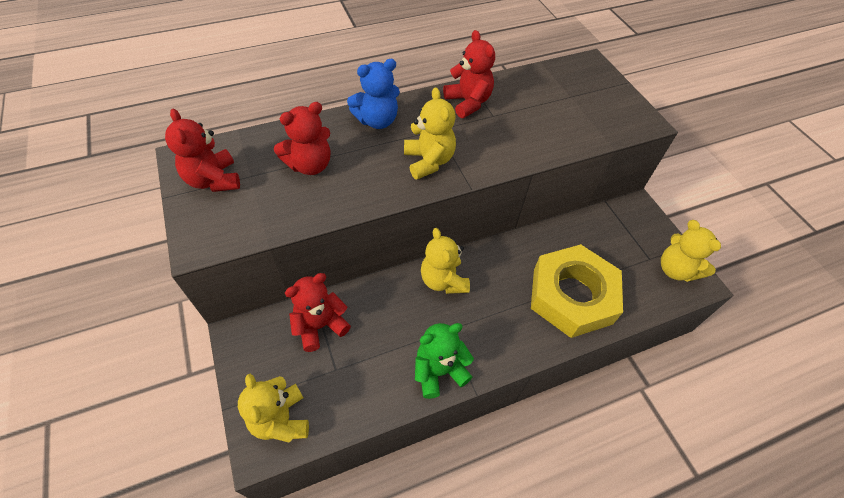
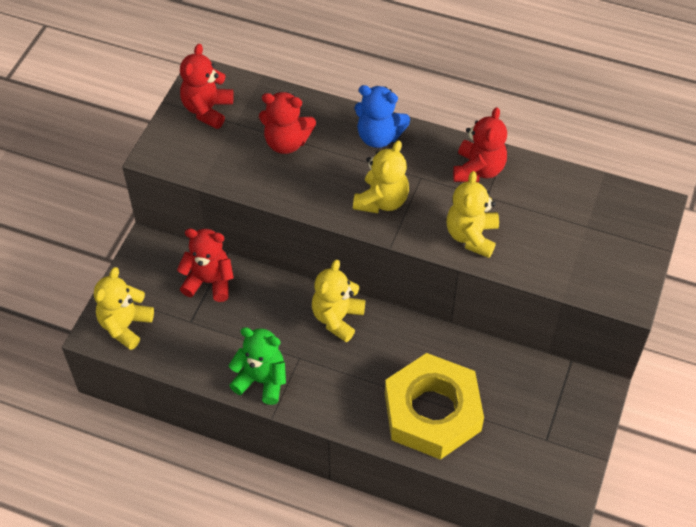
camera: 45 degrees right, 0 degrees up
yellow teddy bear [661,220,721,282] -> yellow teddy bear moved to [447,171,499,258]

